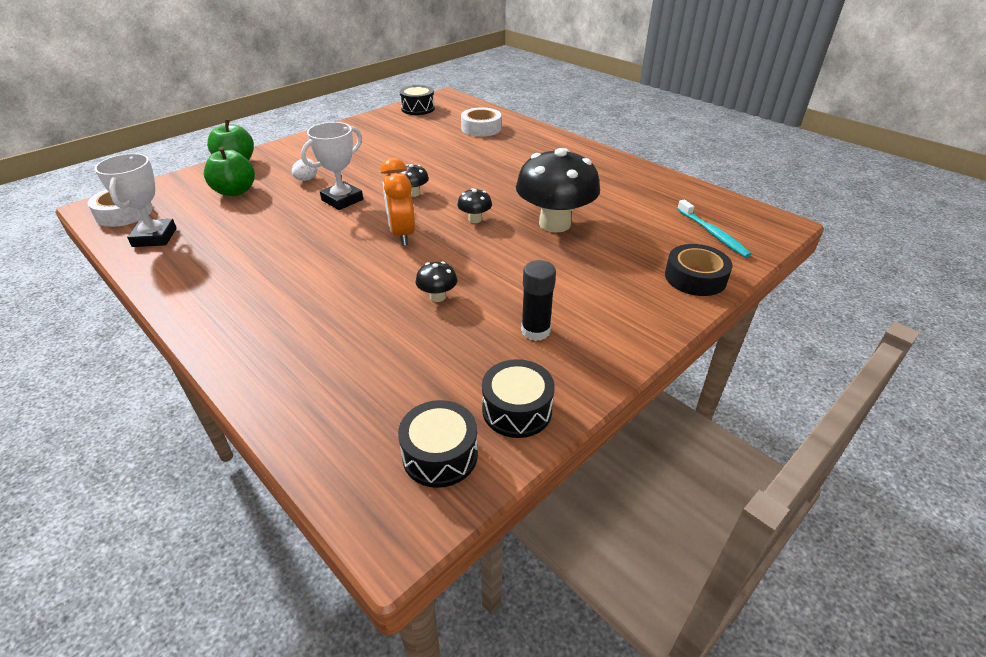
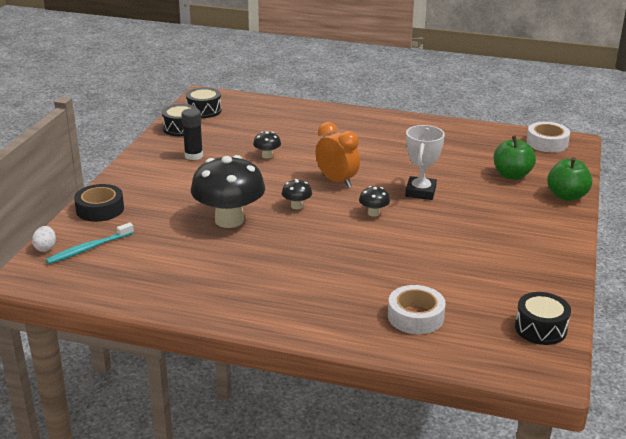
camera: 150 degrees right, 10 degrees down
white trophy [95,153,177,247] -> none
white egg [292,158,317,181] -> white egg moved to [32,226,56,252]
turquoise toothbrush [677,200,751,258] -> turquoise toothbrush turned 75 degrees counterclockwise [46,222,134,264]

